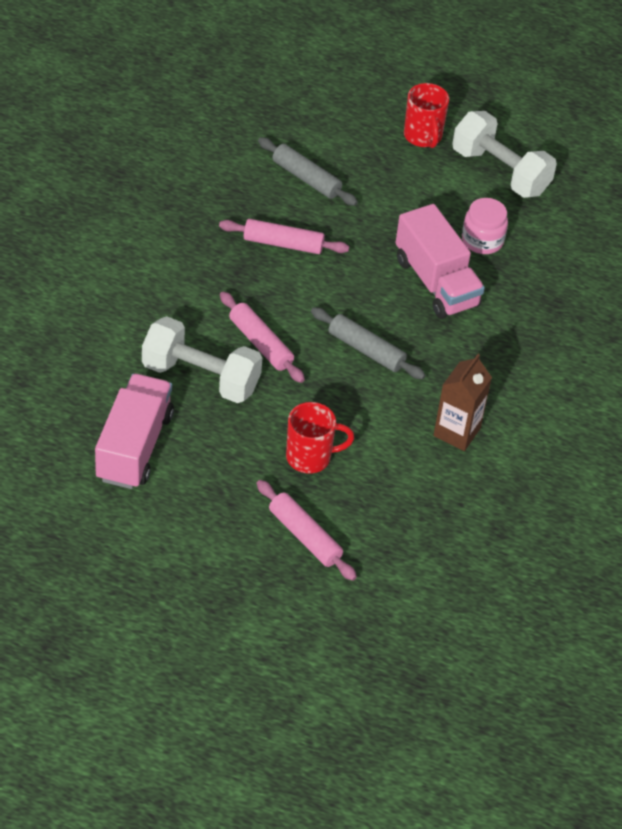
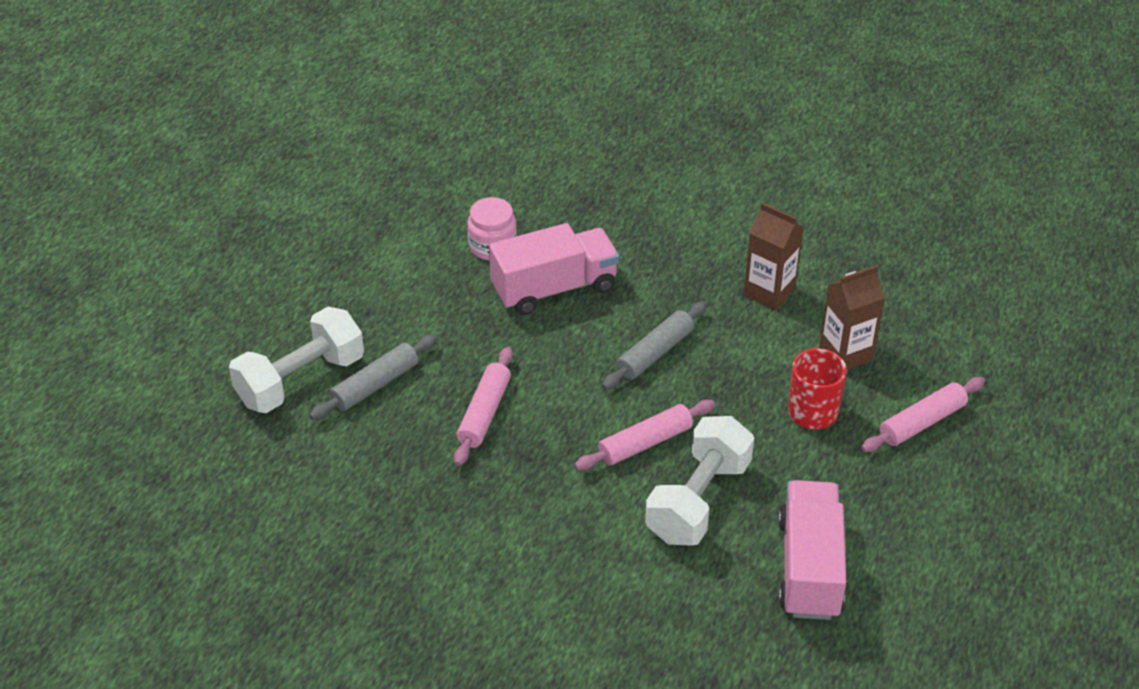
camera: 80 degrees left, 5 degrees down
pink truck [95,374,174,489] -> pink truck turned 75 degrees clockwise [778,480,846,620]
red mug [404,83,449,148] -> none
white dumbbell [452,111,557,198] -> white dumbbell moved to [229,307,364,413]
none -> brown carton [819,266,884,370]

